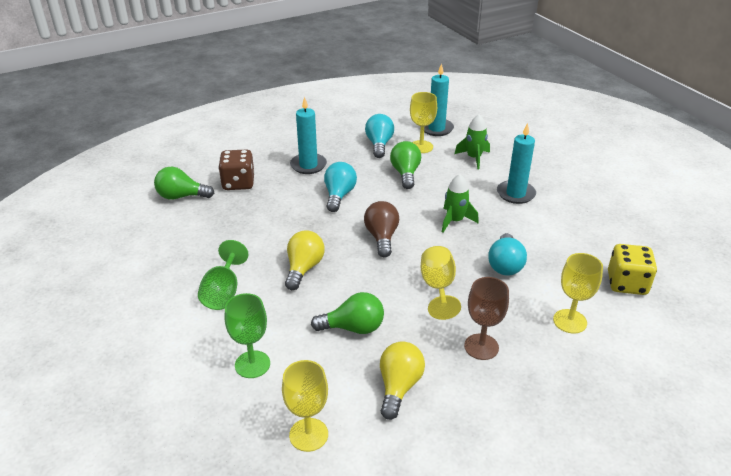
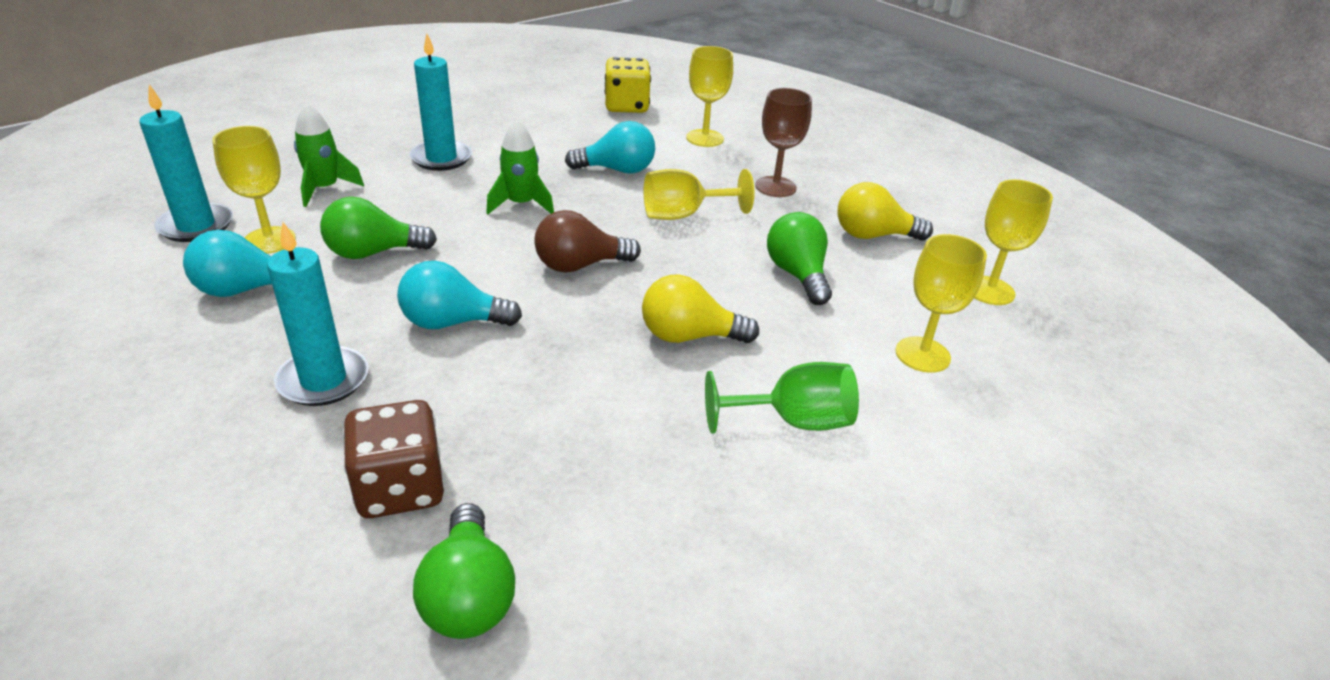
camera: 105 degrees left, 0 degrees up
green goblet [225,293,270,378] -> yellow goblet [895,234,987,373]

